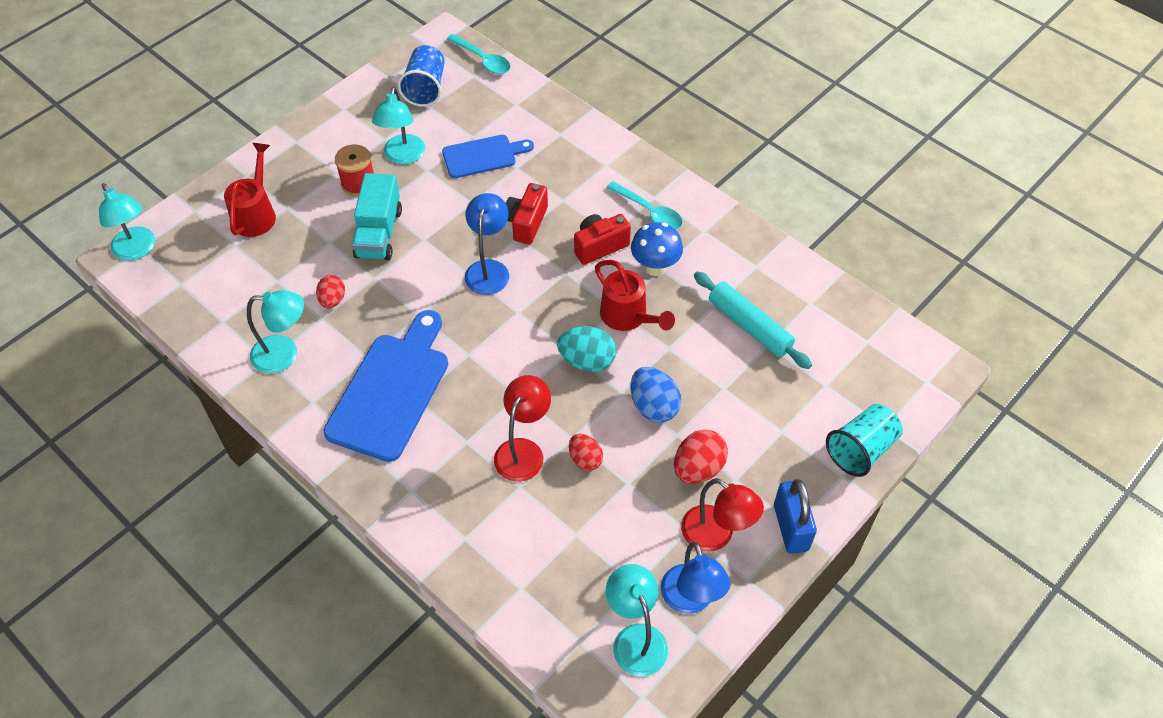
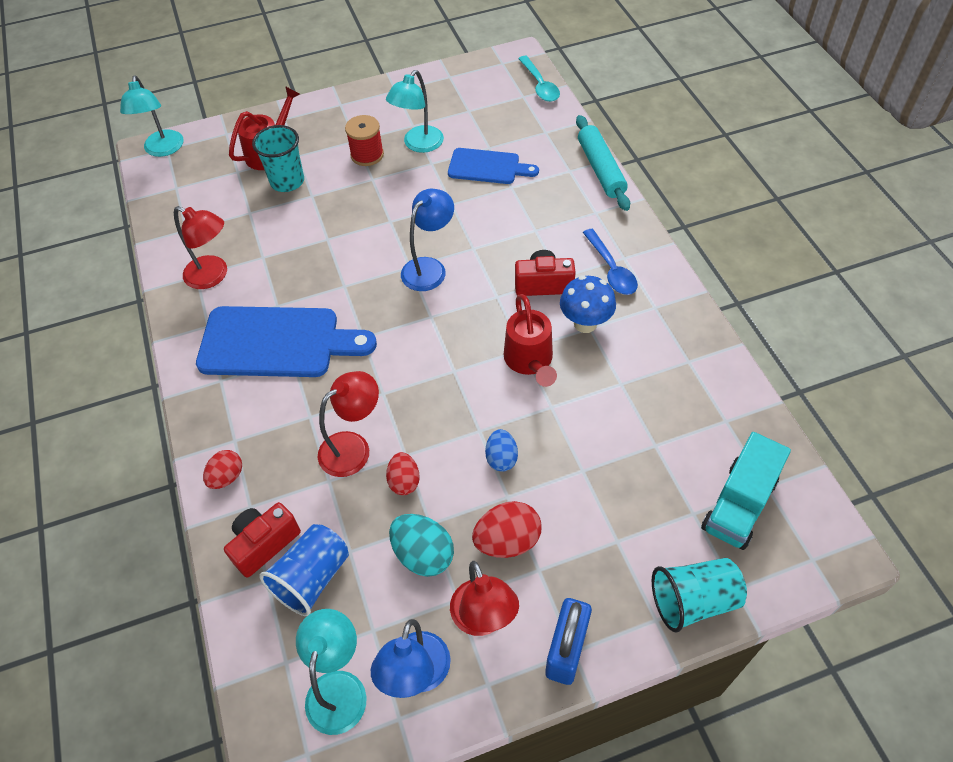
camera: 30 degrees right, 0 degrees up
turquoise lamp [247,290,304,374] -> red lamp [174,206,227,289]
red egg [316,275,345,308] -> red egg moved to [203,450,242,489]
blue cutting board [323,310,448,462] -> blue cutting board turned 45 degrees clockwise [196,306,377,377]
turquoise truck [352,173,402,260] -> turquoise truck moved to [701,432,791,550]
blue cup [398,45,445,107] -> blue cup moved to [260,524,349,616]
red camera [506,183,548,244] -> red camera moved to [224,502,301,578]
turquoise egg [557,326,616,372] -> turquoise egg moved to [389,514,454,577]
turquoise spoon [607,181,683,229] -> blue spoon [583,229,638,295]
blue egg [631,367,681,423] -> blue egg [485,429,518,472], size x0.65
turquoise rolling pin [694,271,812,369] -> turquoise rolling pin moved to [576,115,630,211]
none -> turquoise cup [252,125,304,192]

